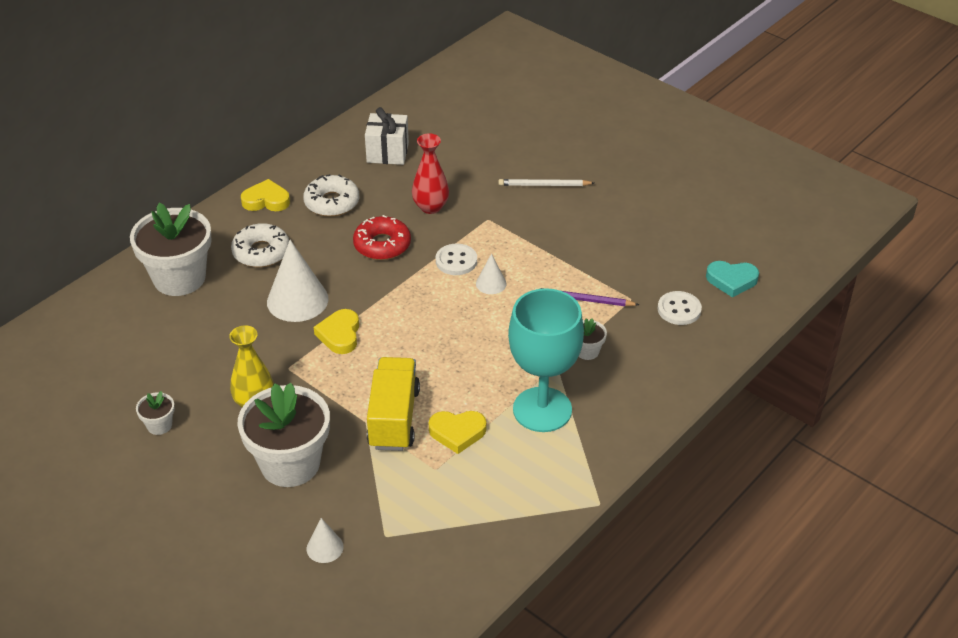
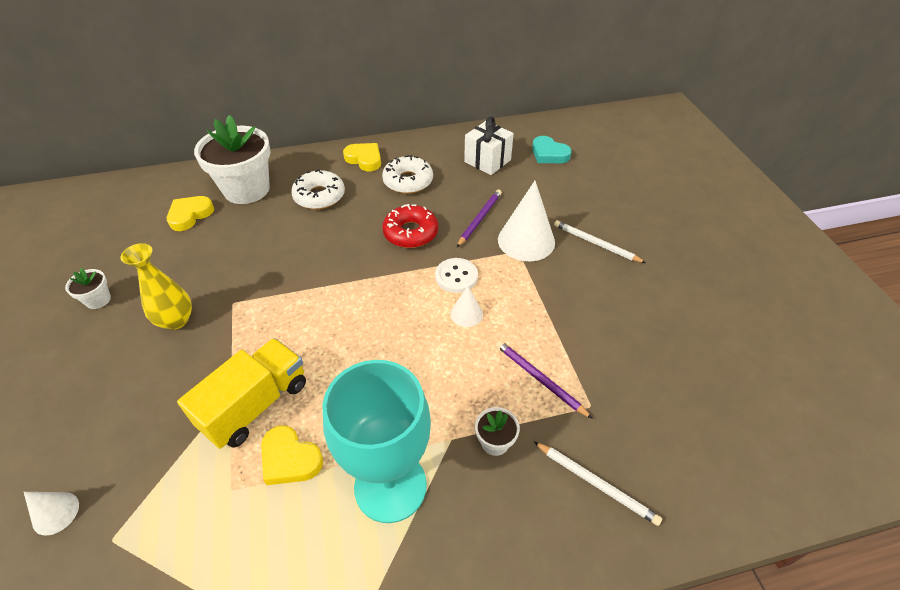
camera: 35 degrees right, 5 degrees up
white flower pot [237,383,330,487] -> none
white cone [267,240,328,322] -> white cone moved to [498,181,555,261]
yellow heart [314,309,359,354] -> yellow heart moved to [167,196,214,231]
red vase [412,134,449,214] -> purple pencil [457,189,502,247]
white button [658,291,702,325] -> none
turquoise heart [706,261,759,298] -> turquoise heart moved to [532,136,572,163]
none -> white pencil [534,442,662,526]

